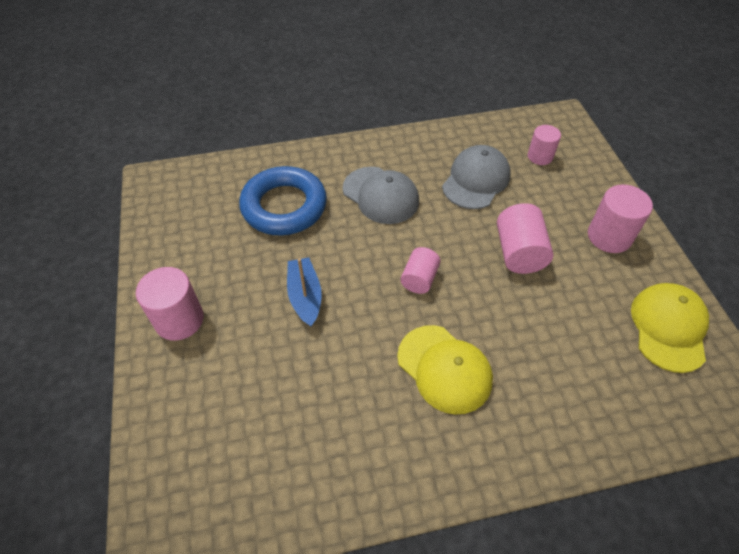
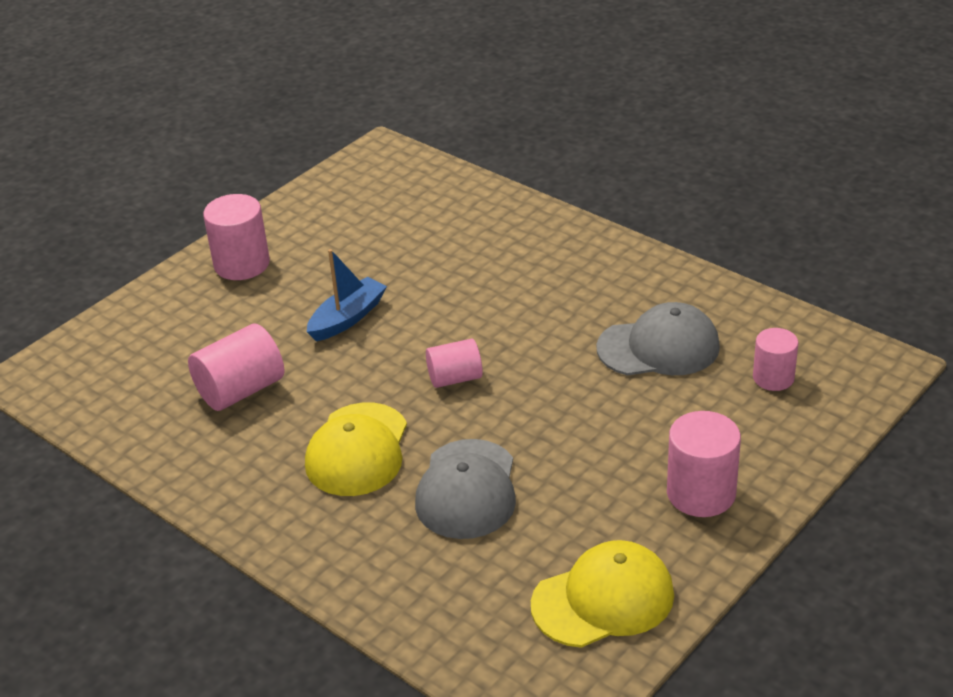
camera: 55 degrees right, 15 degrees down
blue ring [239,166,327,235] -> none
grey cap [343,167,419,224] -> grey cap moved to [415,439,516,539]
pink cylinder [497,203,553,274] -> pink cylinder moved to [188,323,284,411]

